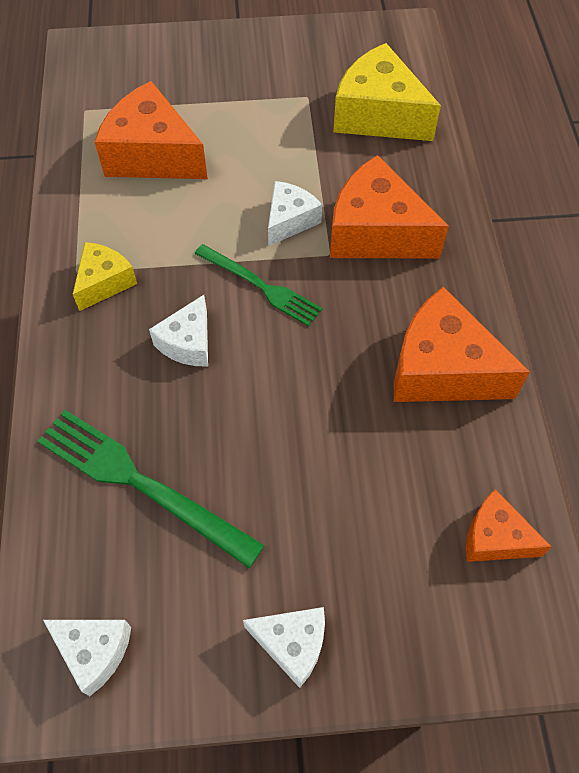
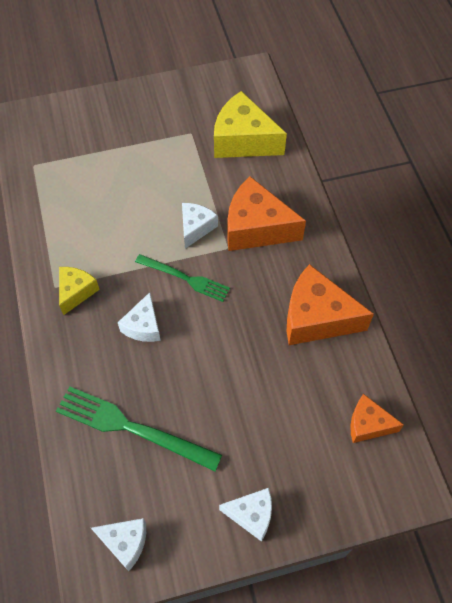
camera: 10 degrees left, 0 degrees up
orange cheese [95,81,208,179] -> none

